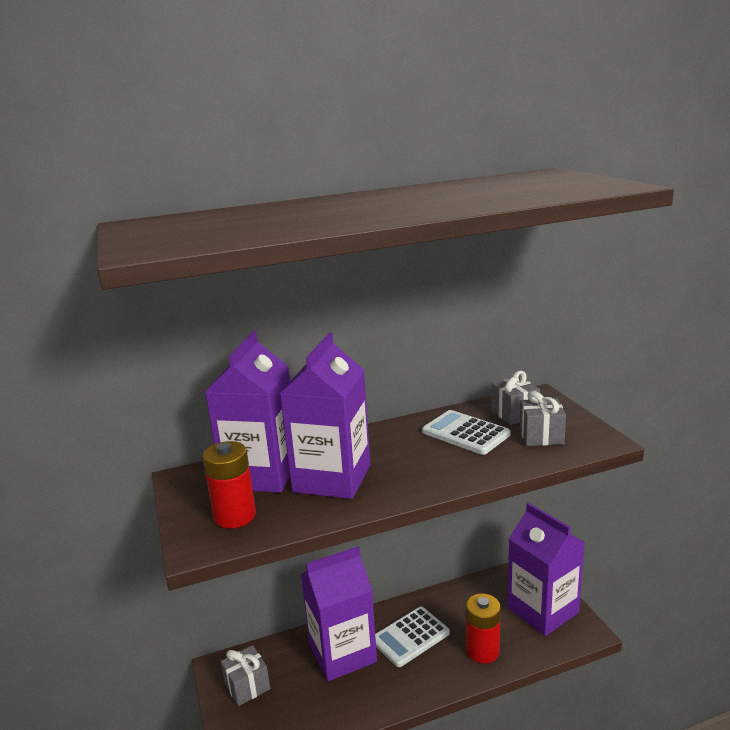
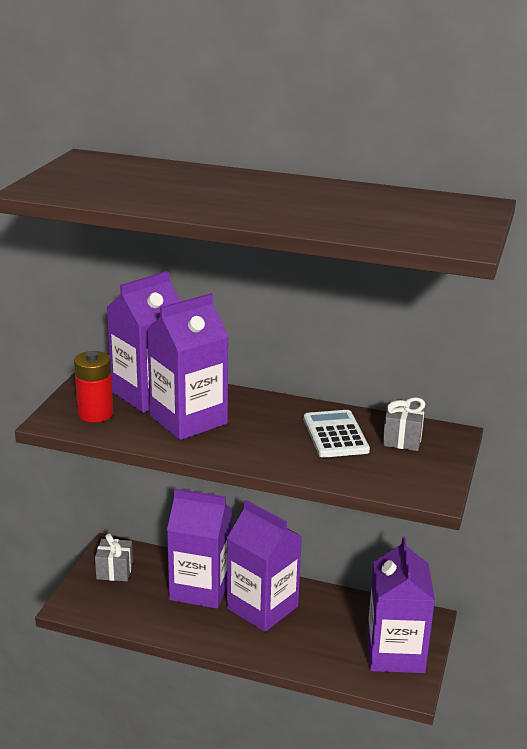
camera: 35 degrees right, 5 degrees up
white calculator [375,607,450,667] -> purple carton [227,500,302,632]
red battery [466,593,501,664] -> none
grey gift [520,391,566,446] -> none

